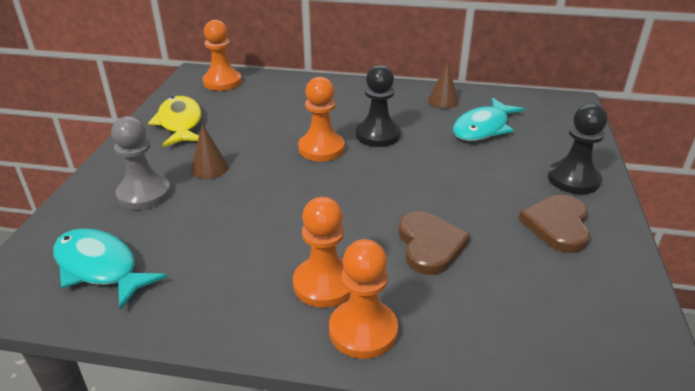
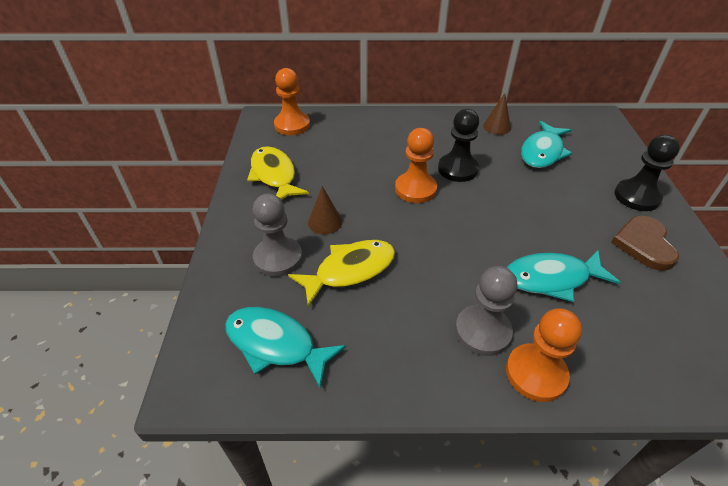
camera: 10 degrees left, 10 degrees up
orange pawn [293,197,351,308] -> grey pawn [455,266,517,356]
brown heart [398,211,470,275] -> turquoise fish [507,250,621,302]
none -> yellow fish [288,240,395,307]

